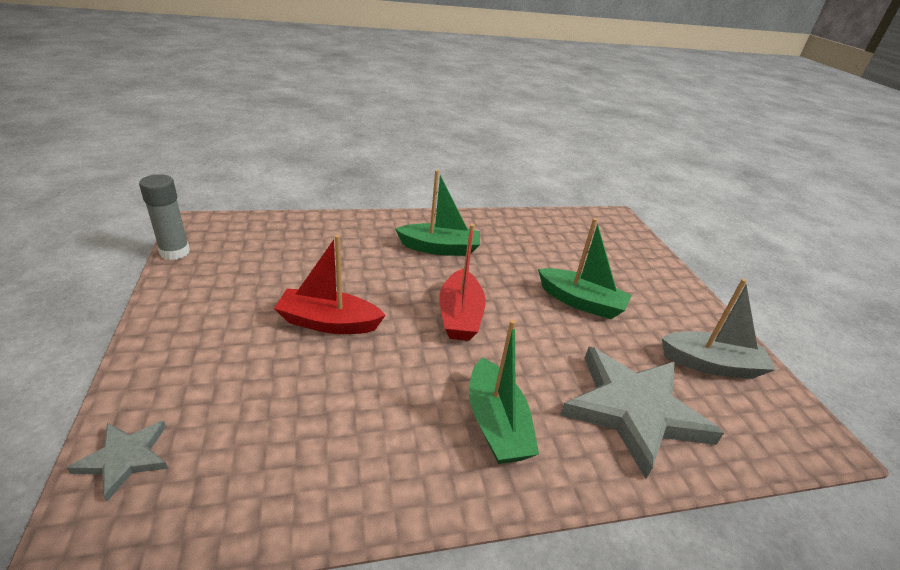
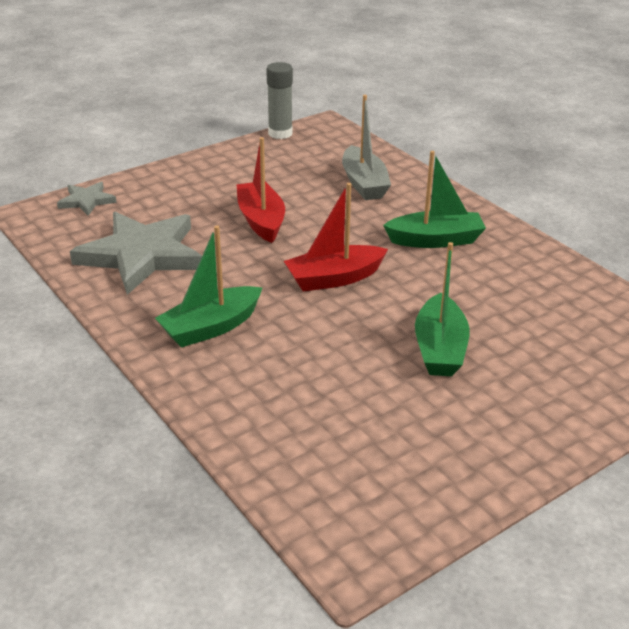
camera: 70 degrees right, 0 degrees up
green boat [395,170,480,256] -> green boat turned 75 degrees counterclockwise [383,151,486,248]
grey star [560,347,724,479] -> grey star moved to [70,212,202,295]
grey boat [662,279,776,379] -> grey boat moved to [342,95,391,200]

